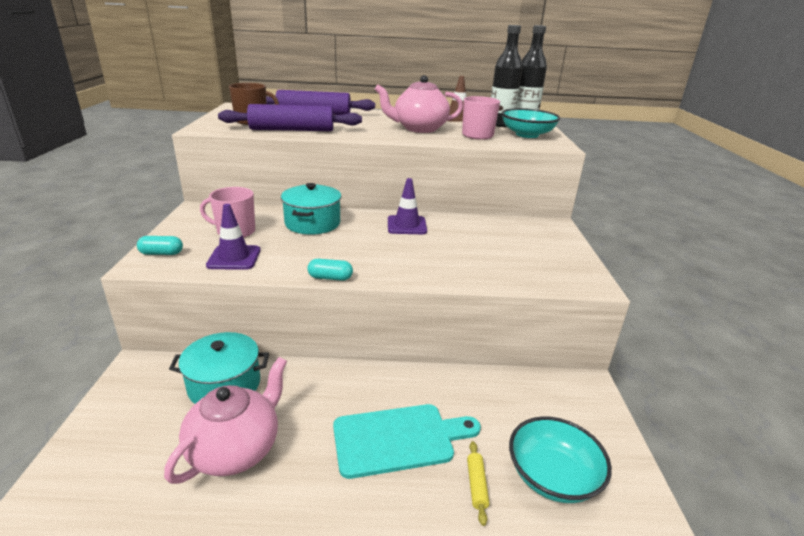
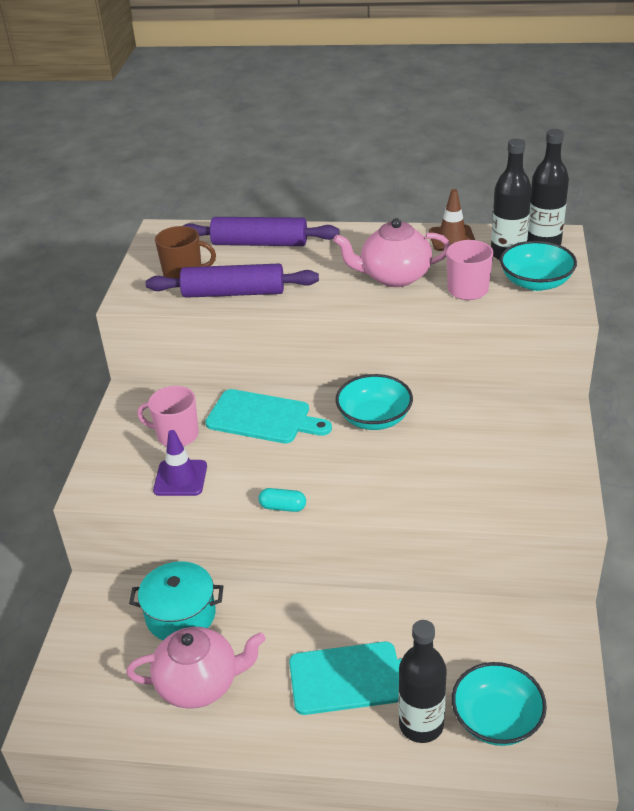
camera: 10 degrees right, 10 degrees up
turquoise capsule [137,236,183,255] -> none
pink teapot [164,357,287,484] -> pink teapot turned 45 degrees clockwise [126,627,266,709]
turquoise pot [281,183,341,235] -> turquoise cutting board [205,389,332,443]
purple traffic cone [388,178,427,234] -> turquoise bowl [336,374,413,430]
yellow rolling pin [467,441,489,526] -> black bottle [399,620,447,743]

